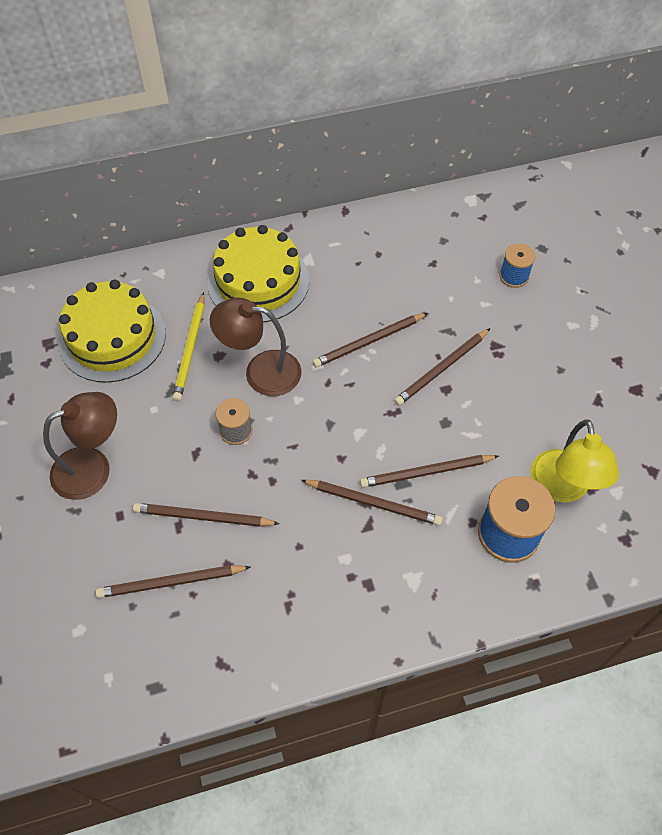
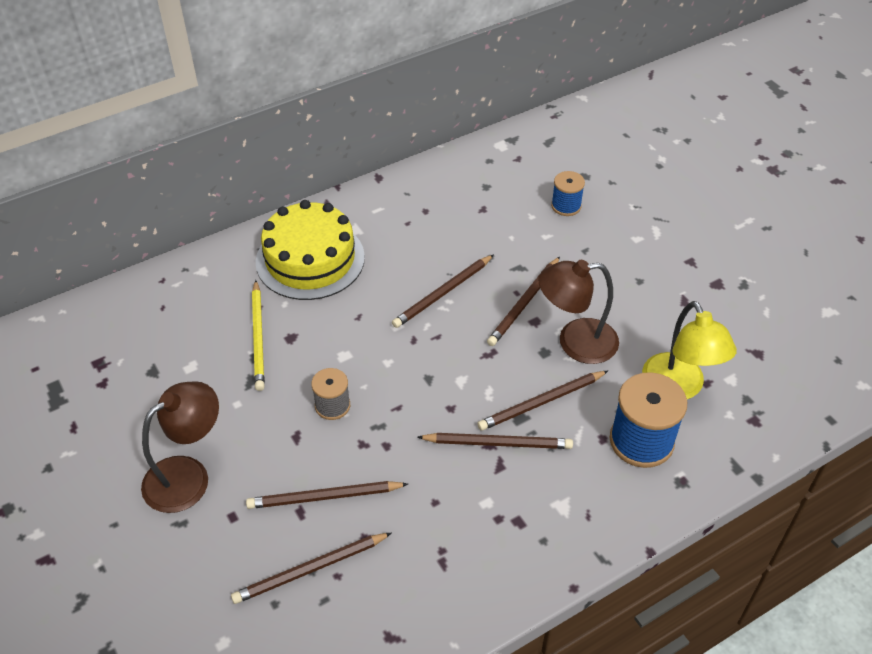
camera: 15 degrees left, 10 degrees down
yellow cake [59,280,166,383] -> none
brown lamp [210,298,301,396] -> brown lamp moved to [538,260,619,364]

